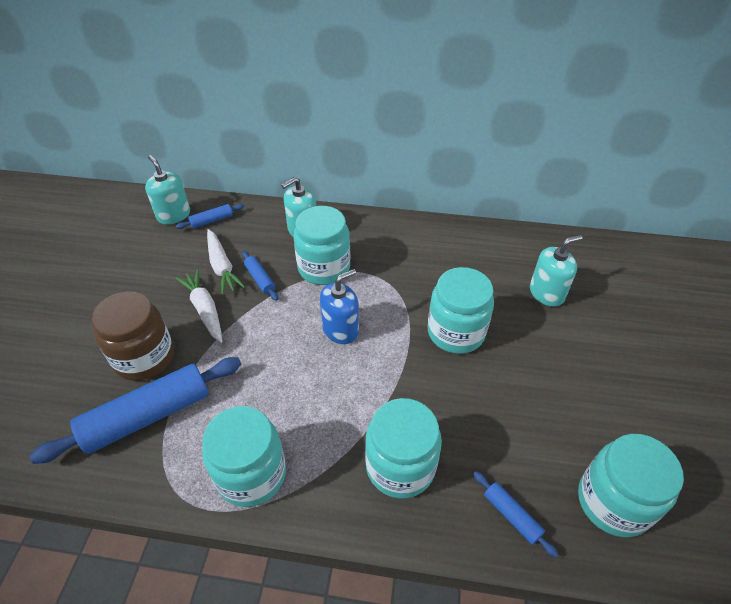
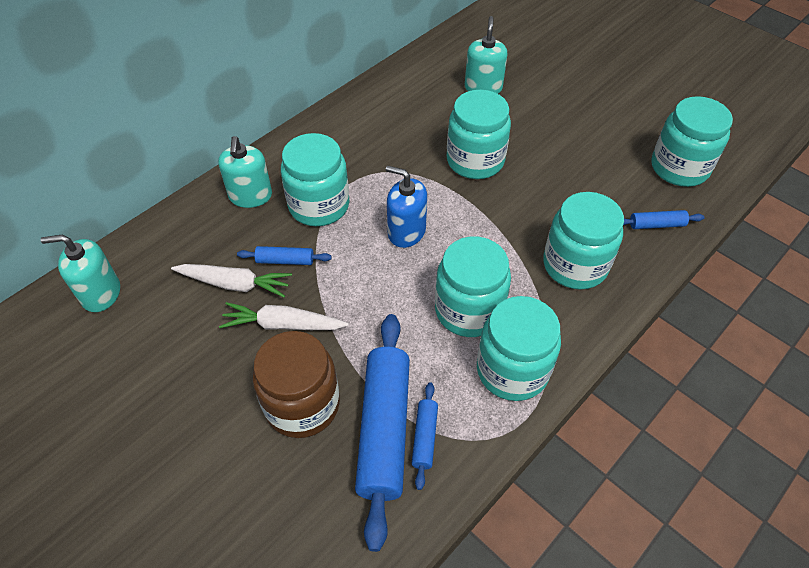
camera: 55 degrees left, 5 degrees up
blue rolling pin [176,204,244,229] -> blue rolling pin moved to [412,382,438,490]
blue soap dispenser [320,269,359,344] -> blue soap dispenser turned 60 degrees counterclockwise [386,165,427,248]
none -> turquoise jar [435,237,511,337]

